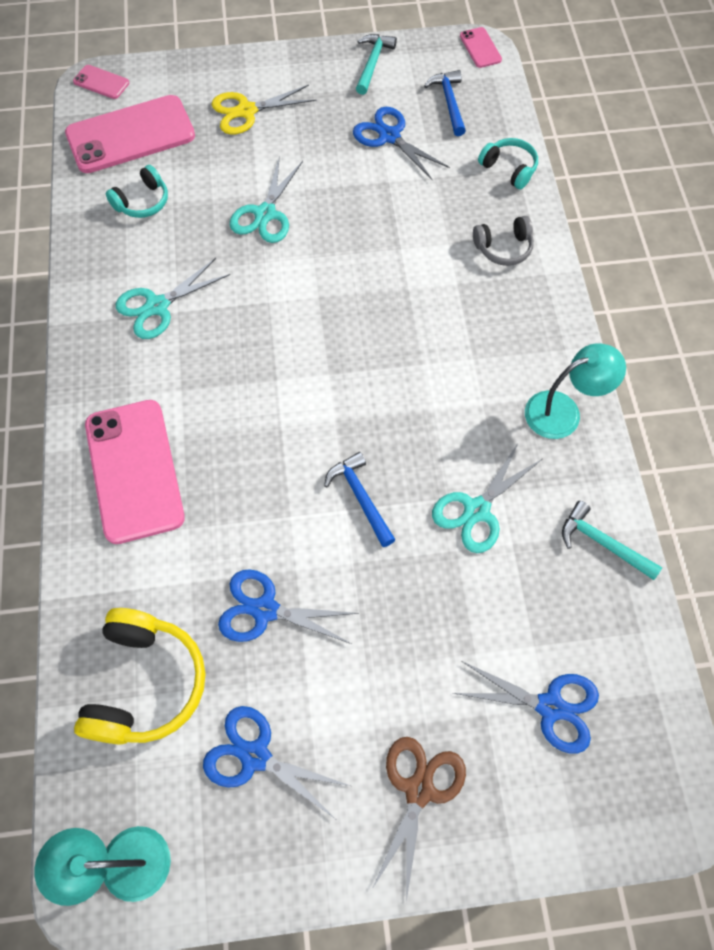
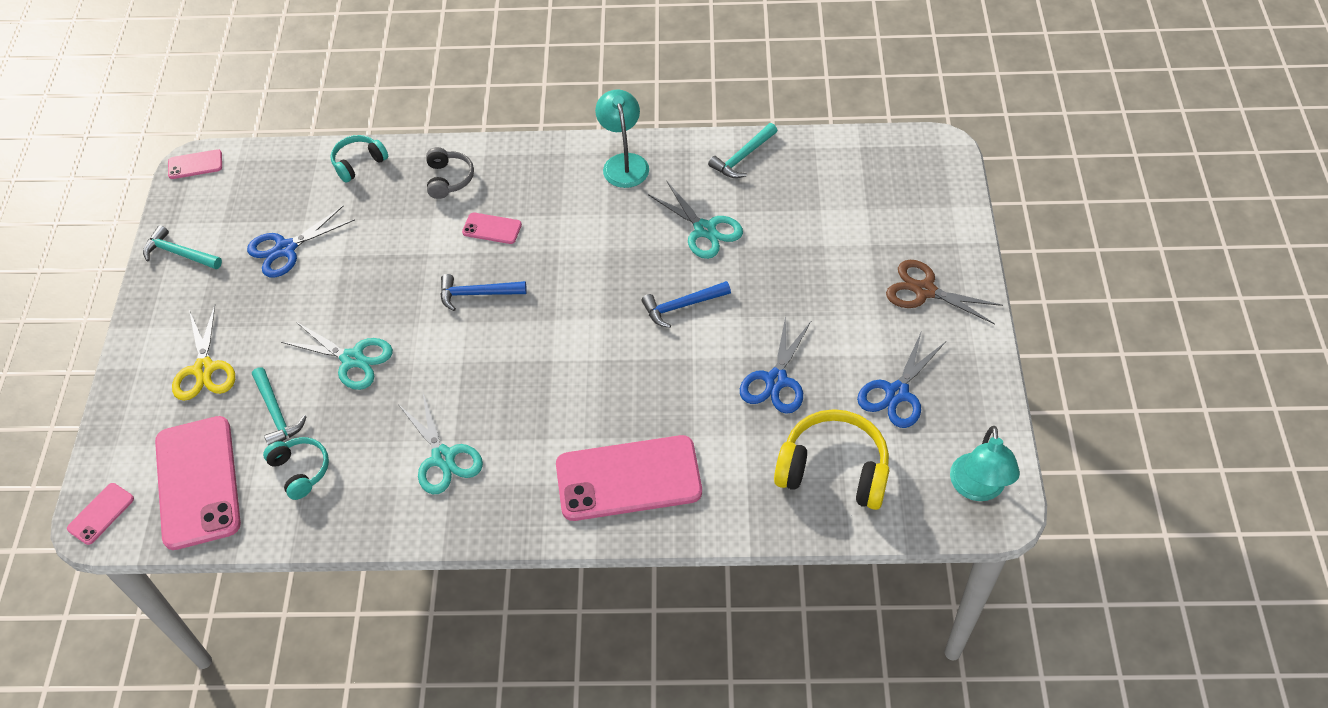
camera: 80 degrees left, 10 degrees down
blue hammer [424,70,466,136] -> blue hammer moved to [441,274,527,311]
blue scissors [453,661,599,754] -> none
none -> turquoise hammer [252,367,307,446]
none -> pink phone [462,213,522,244]

